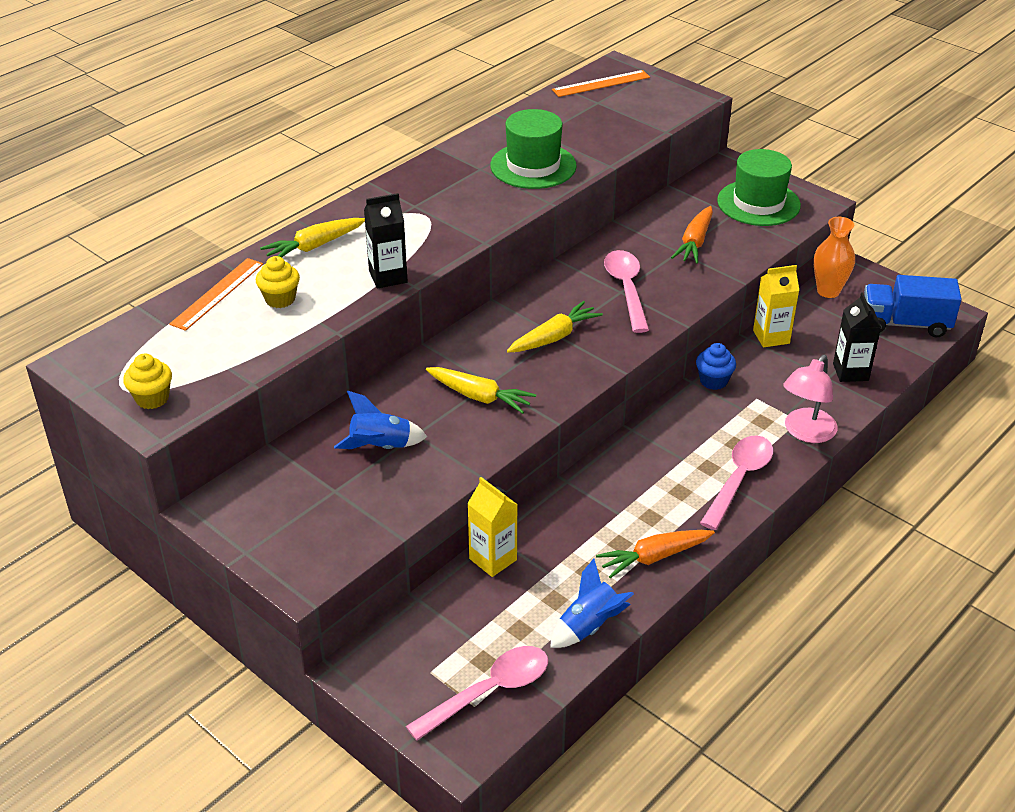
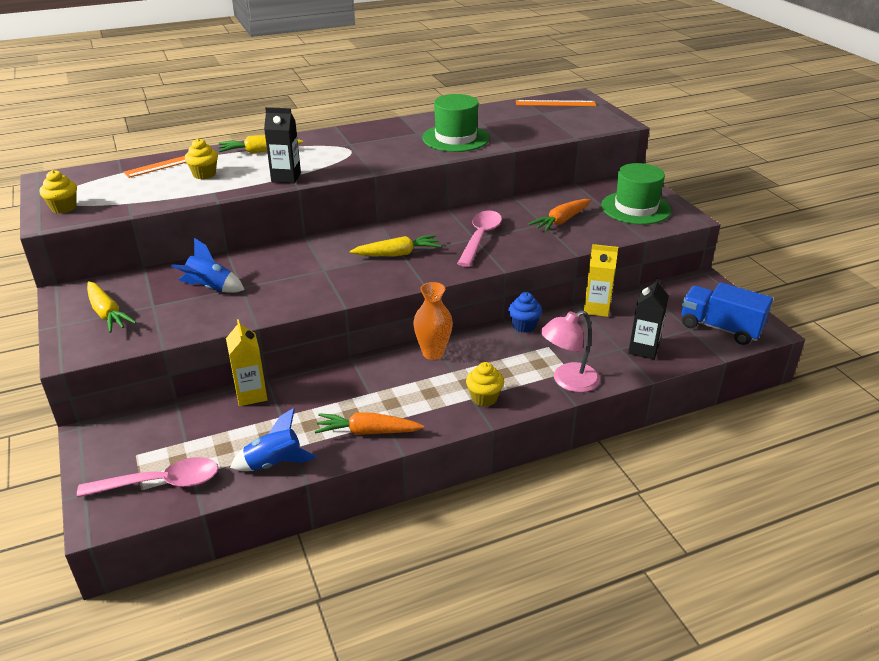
camera: 25 degrees right, 5 degrees down
yellow carrot [426,367,536,414] -> yellow carrot moved to [87,281,136,333]
pink spoon [700,436,773,530] -> yellow cupcake [466,362,504,407]
orange vase [814,217,855,298] -> orange vase moved to [413,282,453,360]

